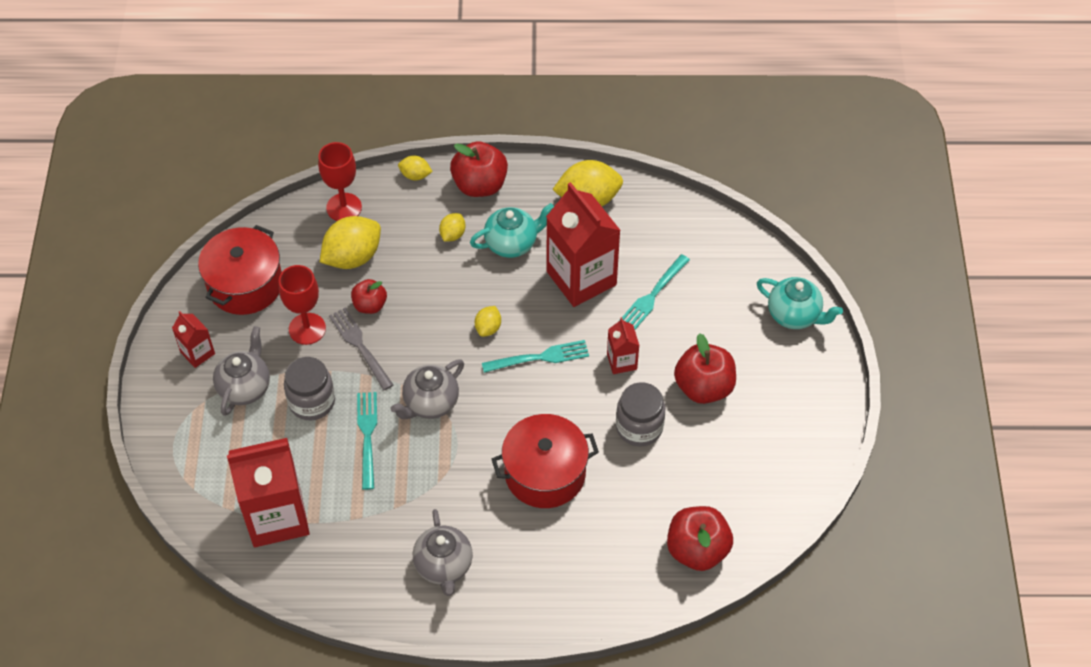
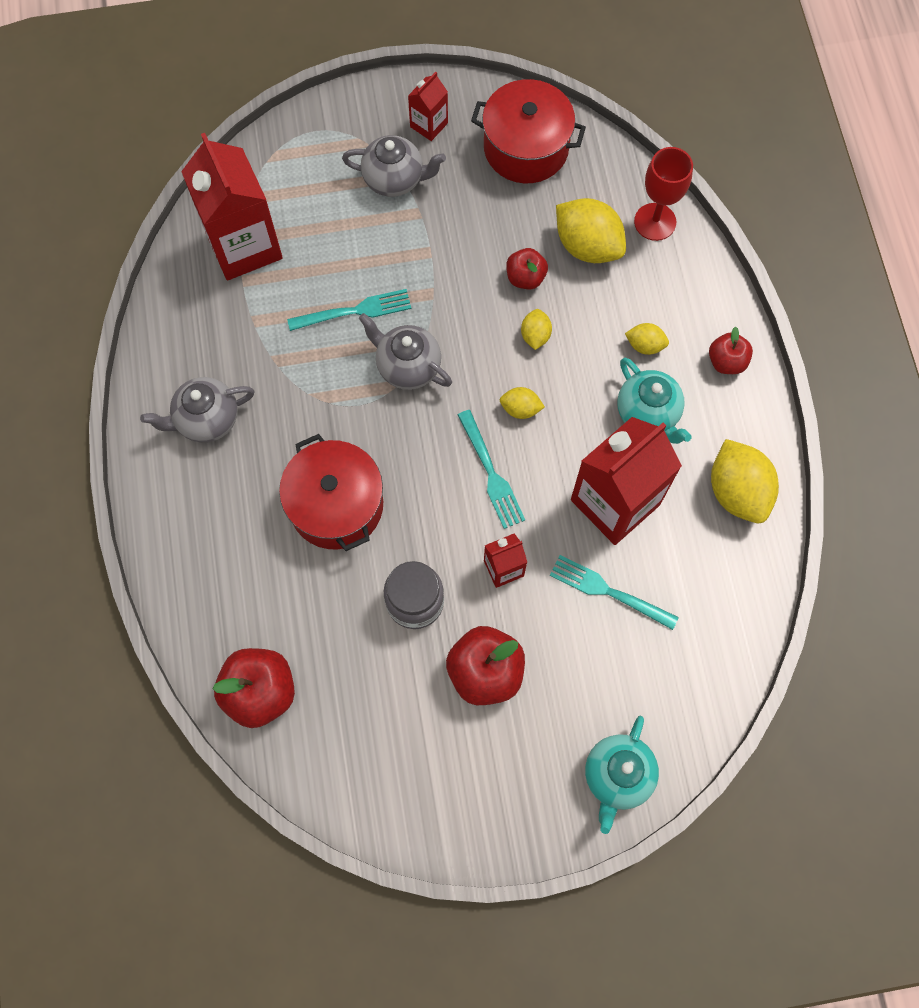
camera: 80 degrees right, 15 degrees up
red goblet [279,265,326,345] -> none
grey jar [284,357,335,420] -> none
grey fork [329,308,393,391] -> none
yellow lemon [398,155,433,180] -> yellow lemon moved to [521,309,552,350]
red apple [450,141,508,197] -> red apple [709,327,753,374], size x0.60

